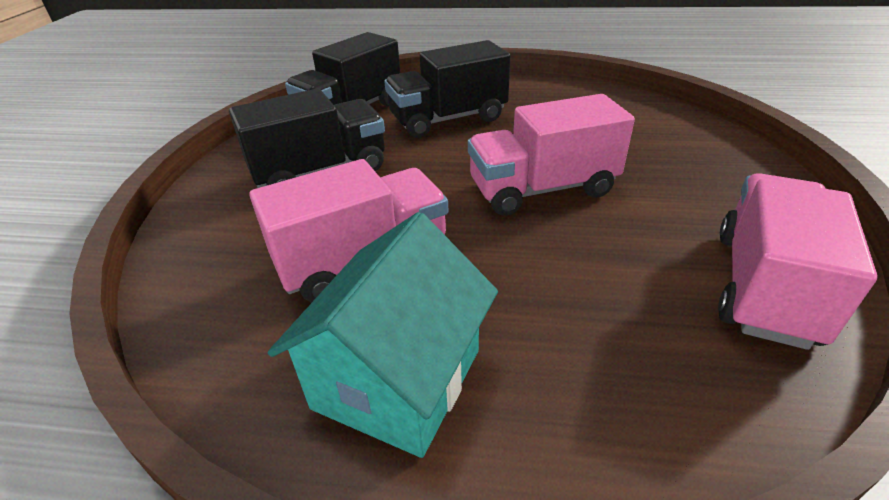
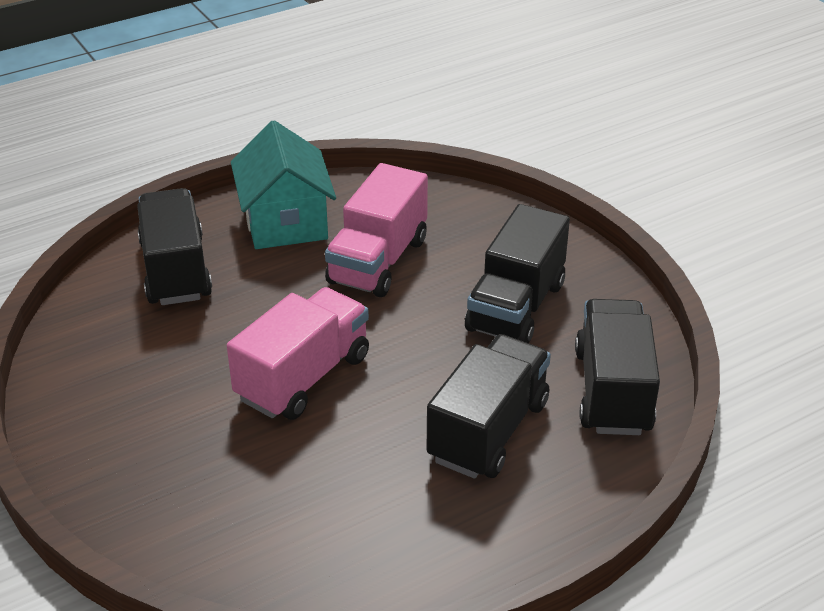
camera: 140 degrees right, 0 degrees up
pink truck [718,173,878,350] -> none
none -> black truck [137,188,212,305]

